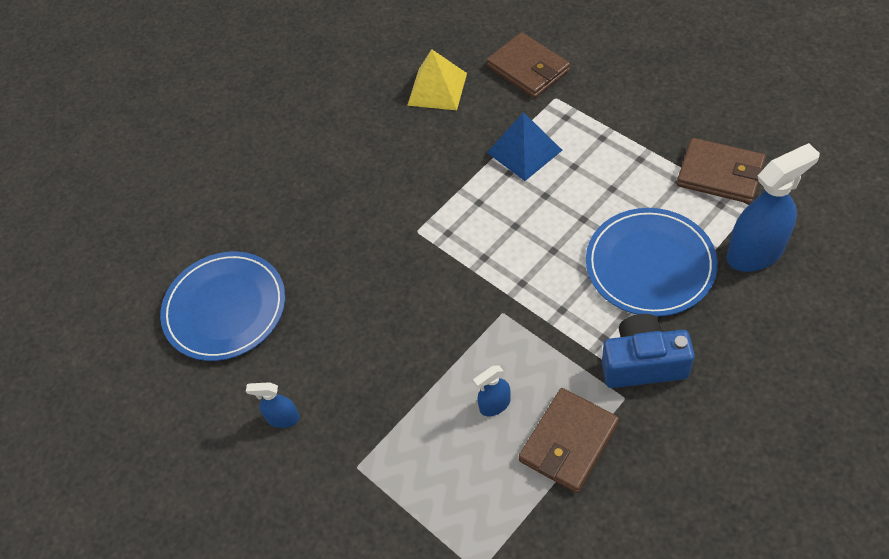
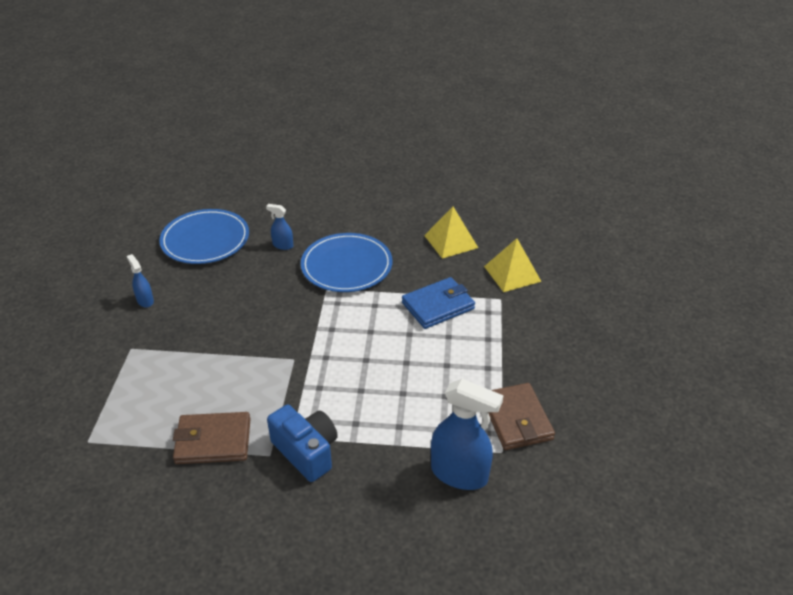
camera: 45 degrees right, 15 degrees down
blue spray bottle [473,365,511,416] -> blue spray bottle moved to [266,204,293,250]
brown wallet [487,32,570,98] -> yellow pyramid [484,238,542,292]
blue pyramid [487,112,562,181] -> blue wallet [402,277,475,329]
blue plate [586,208,718,317] -> blue plate moved to [301,233,392,292]

